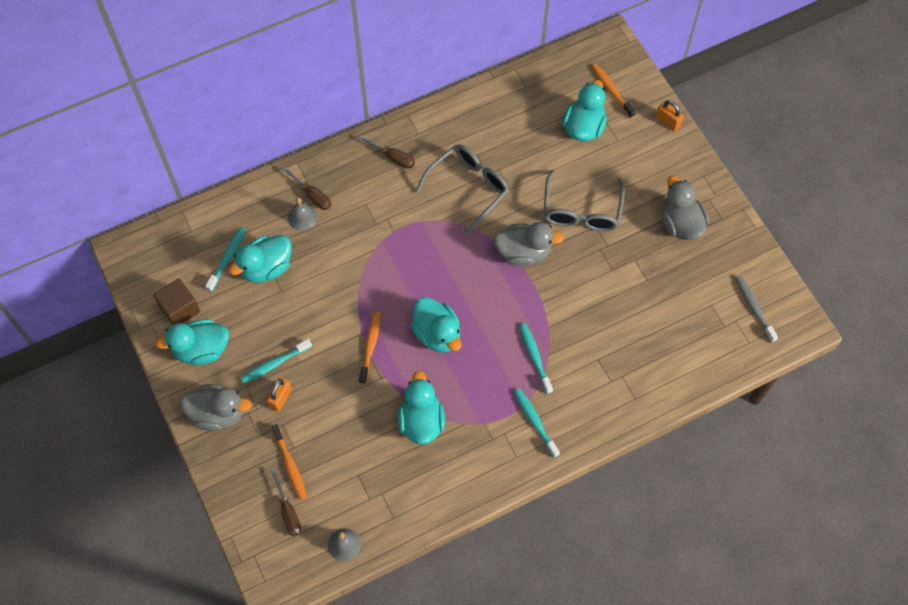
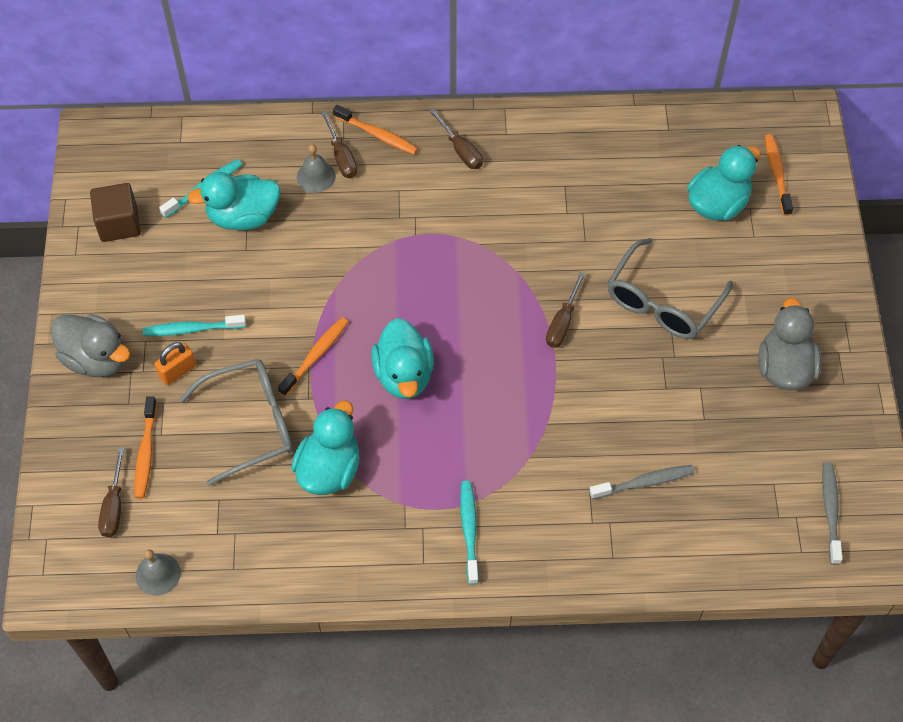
camera: 25 degrees right, 5 degrees down
turquoise duck [155,319,229,365] -> none
grey glasses [415,144,509,235] -> grey glasses moved to [179,359,293,486]
grey duck [494,222,564,266] -> brown screwdriver [546,272,585,348]
turquoise toothbrush [519,324,553,394] -> none
orange padlock [656,100,684,131] -> none
none -> orange toothbrush [333,105,418,155]
none -> grey toothbrush [589,465,695,499]

